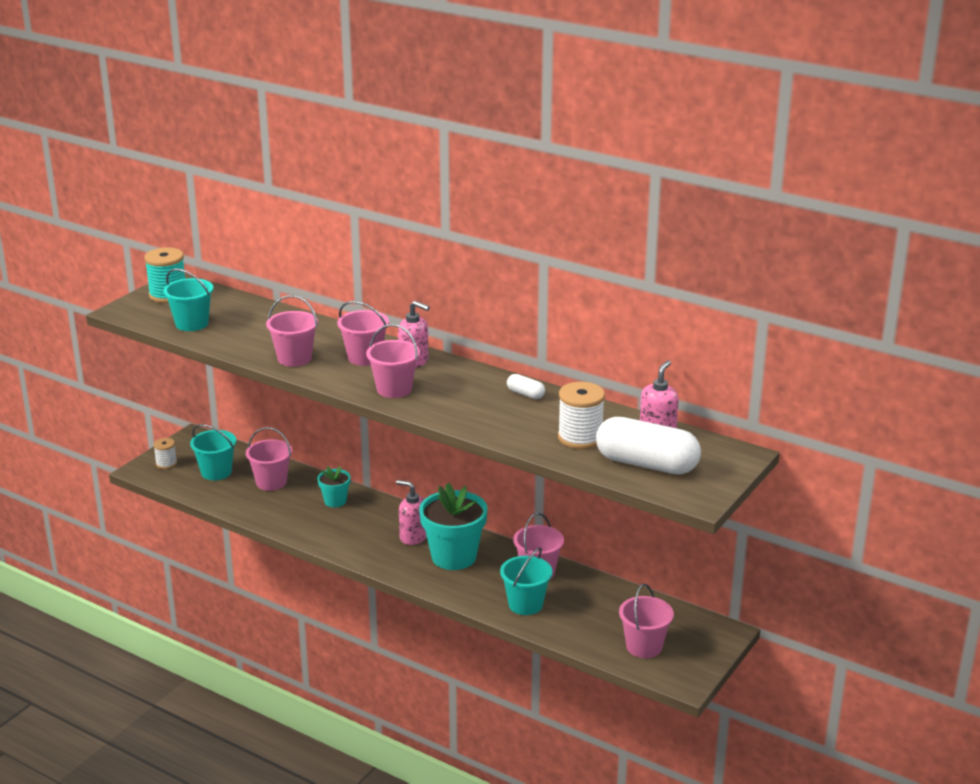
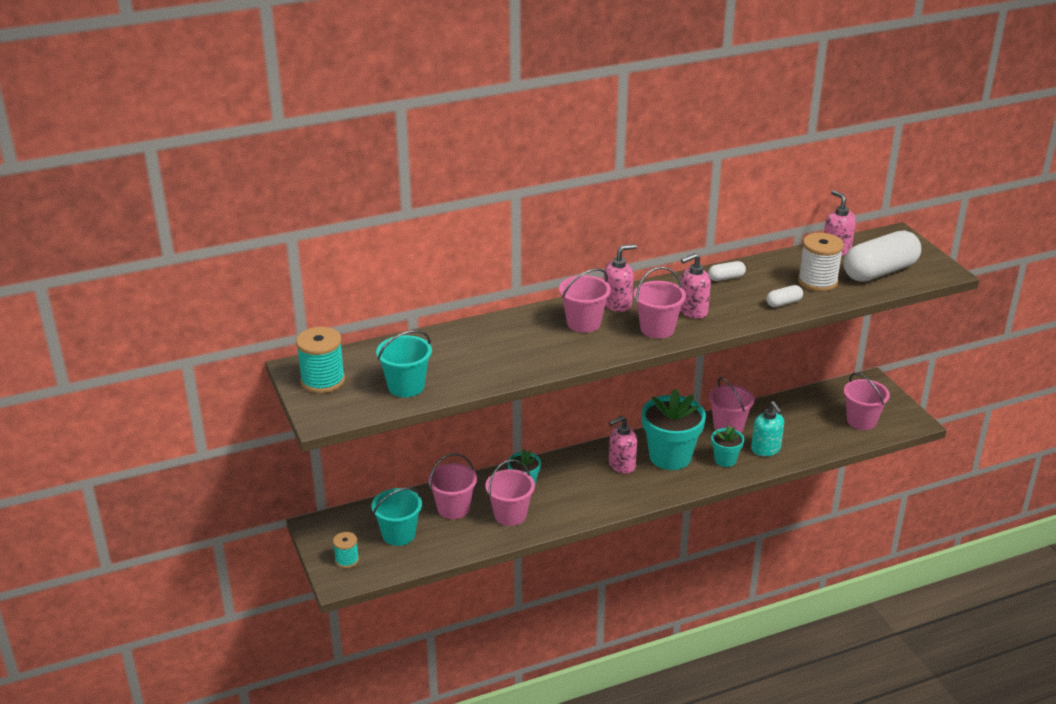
camera: 55 degrees left, 5 degrees up
white spool [153,438,177,469] -> turquoise spool [333,532,359,568]
pink bucket [266,295,318,367] -> pink bucket moved to [485,459,535,526]
turquoise bucket [500,547,552,615] -> turquoise soap dispenser [751,401,784,456]
none -> pink soap dispenser [680,253,711,319]
none -> turquoise flower pot [711,425,744,467]
none -> white capsule [766,285,803,307]

